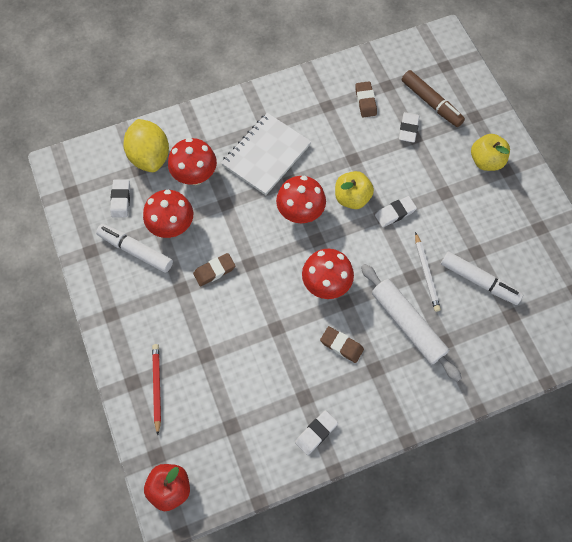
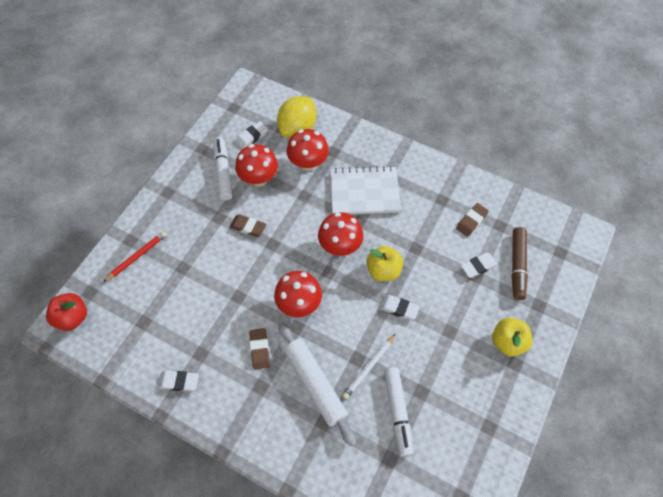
camera: 50 degrees right, 5 degrees down
white rolling pin [361,264,462,382] -> white rolling pin turned 45 degrees counterclockwise [278,322,356,447]

